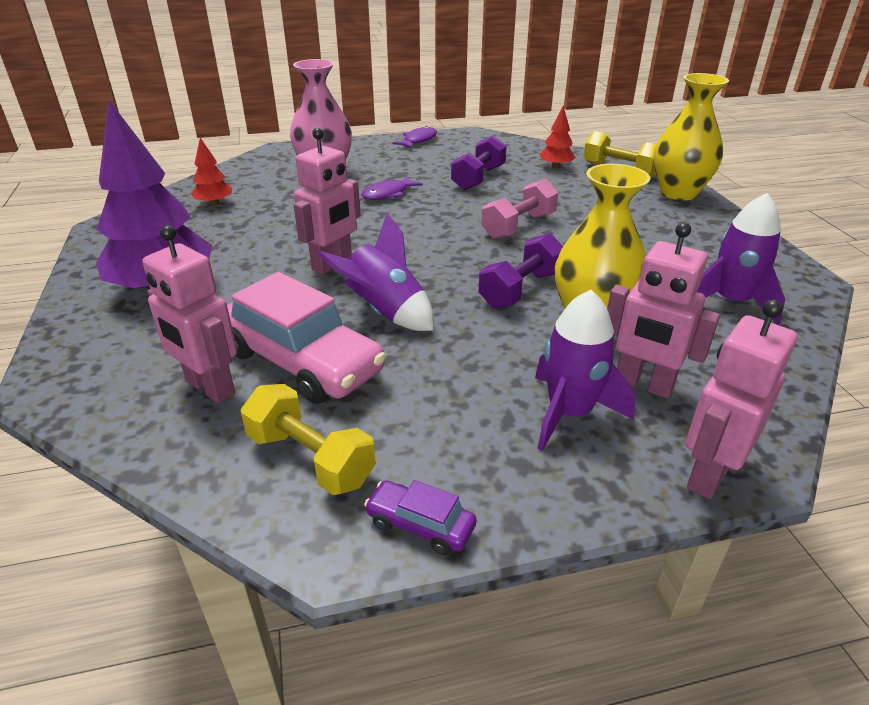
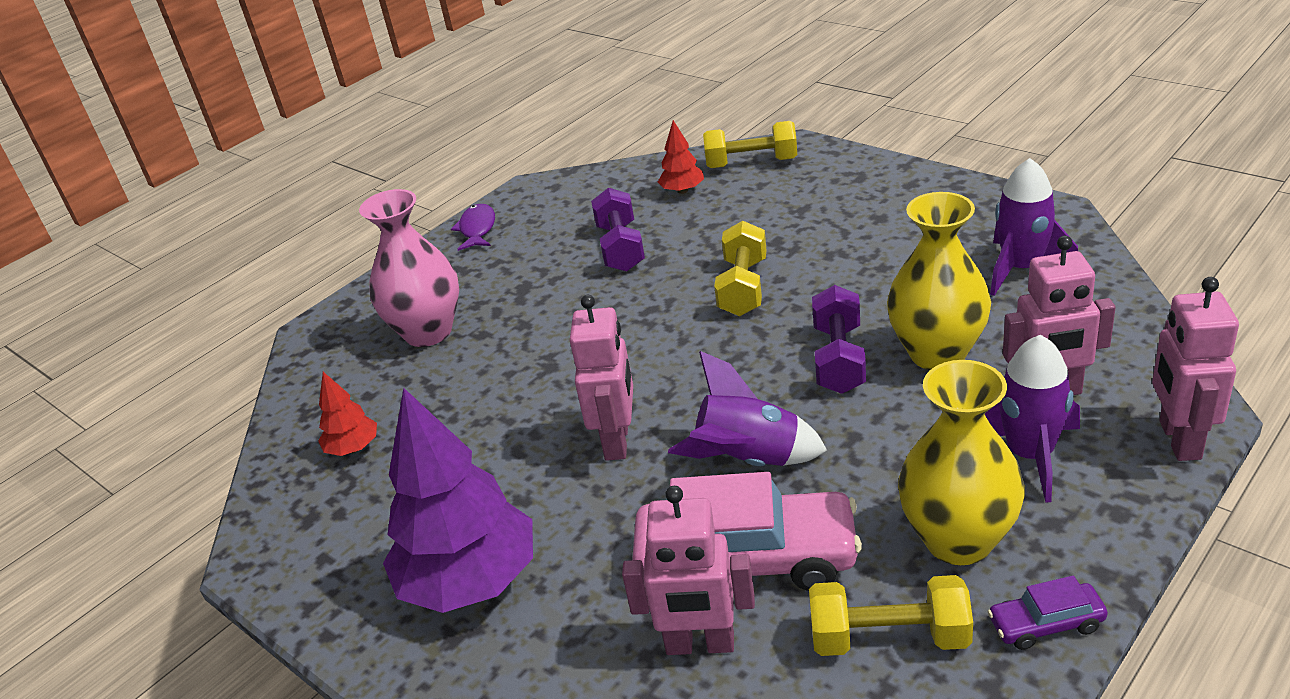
camera: 30 degrees left, 0 degrees up
purple fish [361,176,423,200] -> none
pink dumbbell [481,179,558,239] -> yellow dumbbell [714,221,767,316]
yellow vase [653,73,729,200] -> yellow vase moved to [898,360,1025,565]

